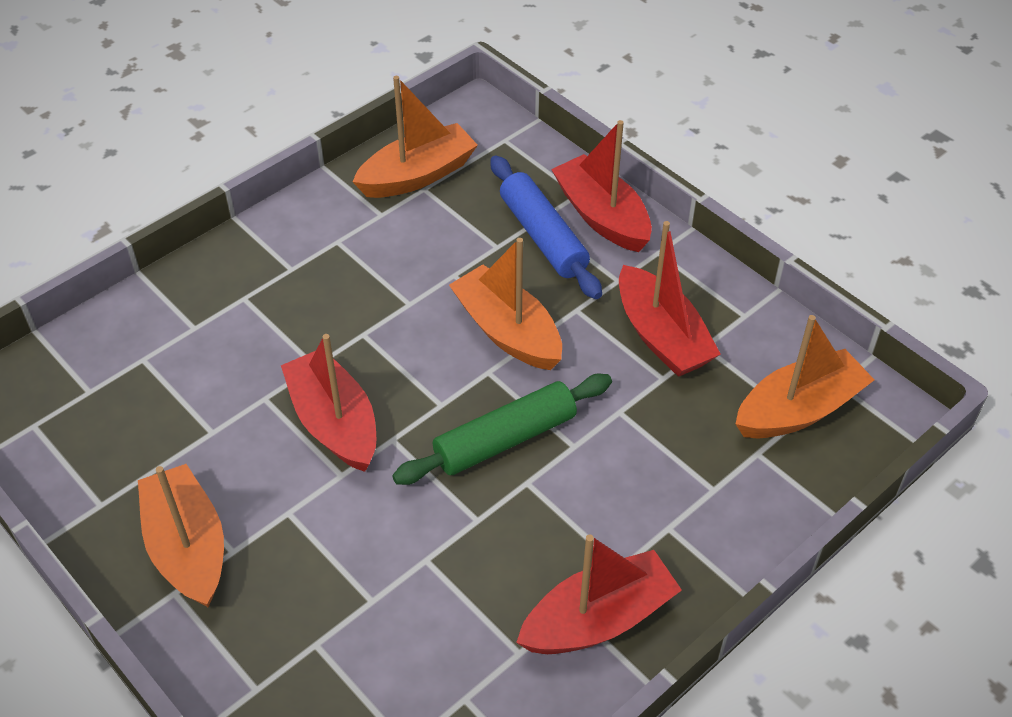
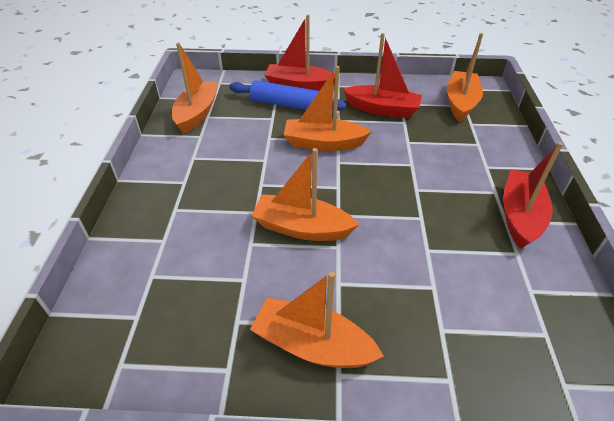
camera: 45 degrees left, 5 degrees down
red boat [281,334,376,472] -> orange boat [251,148,359,241]
green rolling pin [392,374,612,485] -> none

